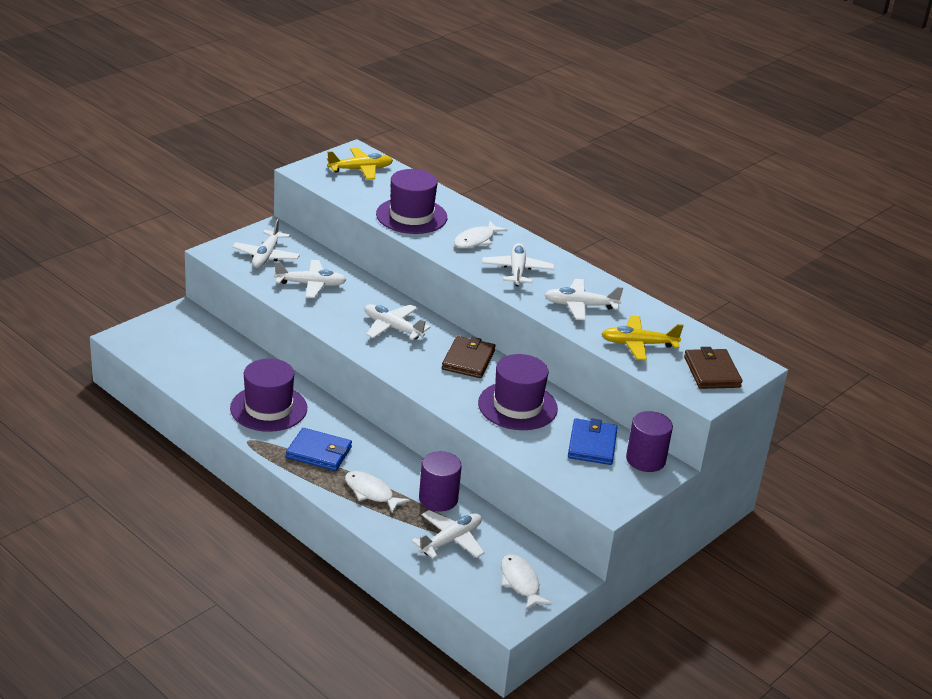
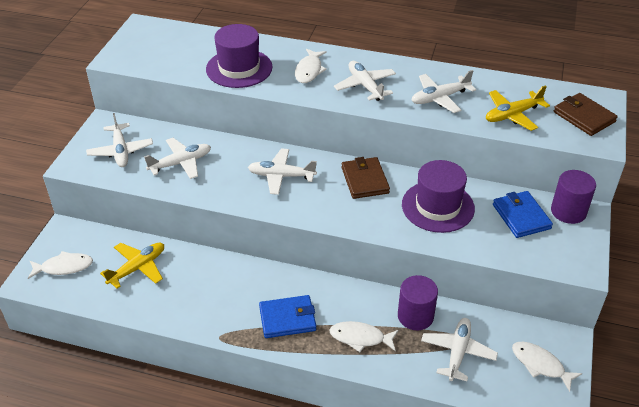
camera: 25 degrees left, 10 degrees up
purple hat [230,358,307,432] -> none
yellow plane [327,148,393,180] -> yellow plane moved to [100,243,164,289]
none -> white fish [28,251,93,279]

